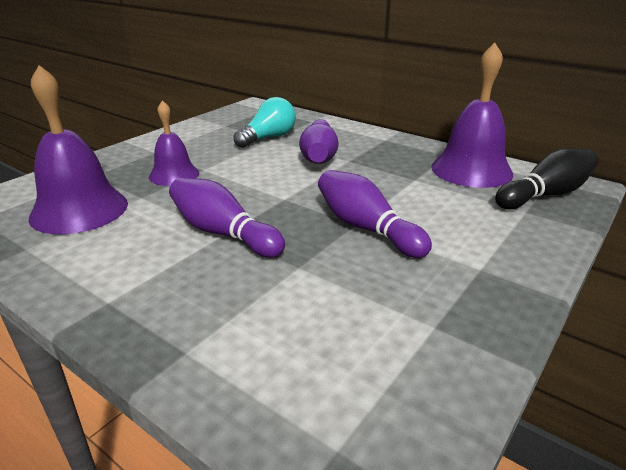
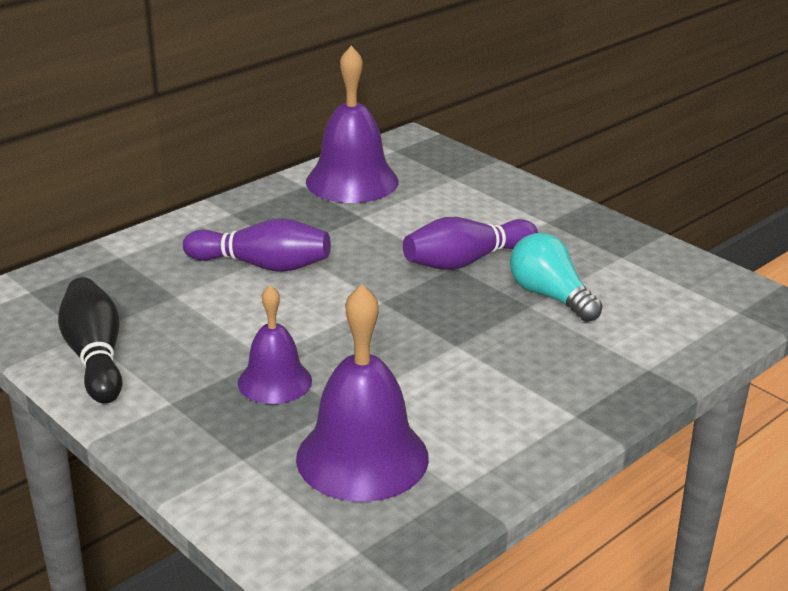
camera: 80 degrees left, 0 degrees up
purple bowling pin [169,177,285,258] -> none
turquoise light bulb [234,97,296,148] -> turquoise light bulb moved to [510,233,603,322]
black bowling pin [495,148,599,209] -> black bowling pin moved to [58,277,122,404]

